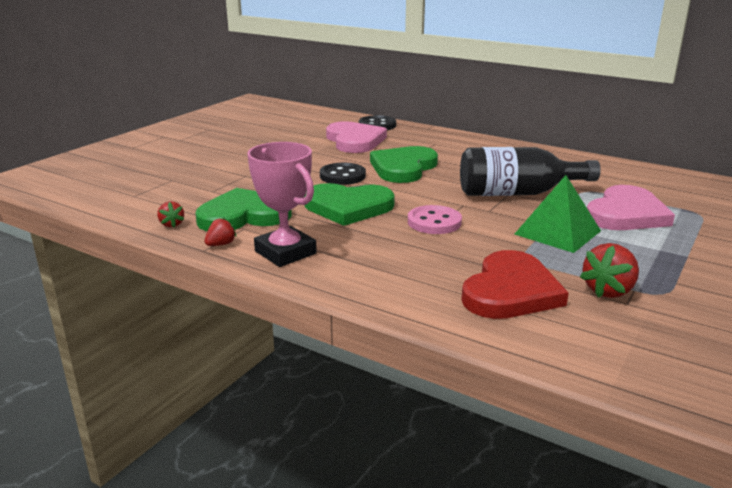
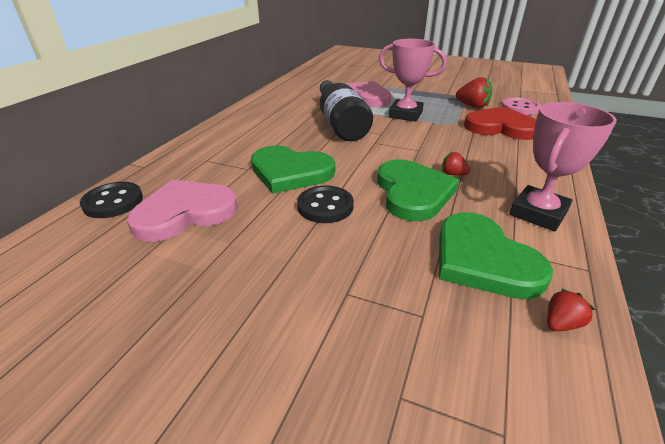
camera: 100 degrees left, 10 degrees up
red strawberry [204,218,237,246] -> red strawberry moved to [442,152,470,175]
pink button [408,205,462,234] -> pink button moved to [501,97,541,115]
green pyramid [515,175,601,253] -> pink trophy [379,39,447,121]

